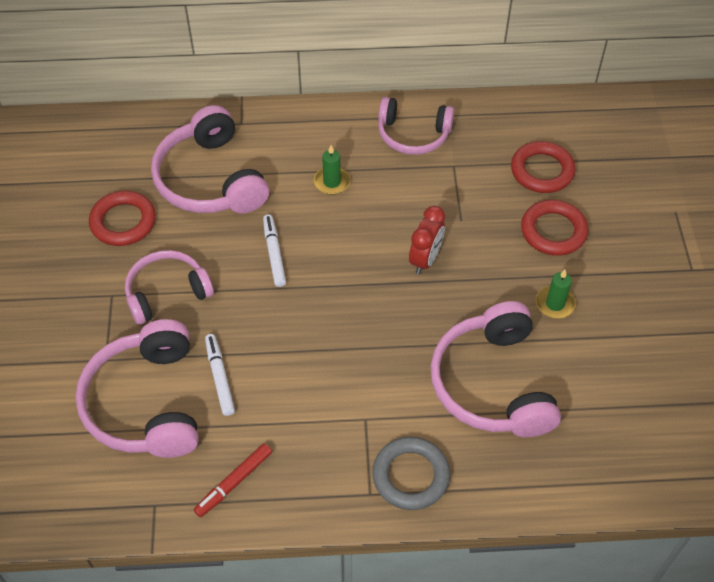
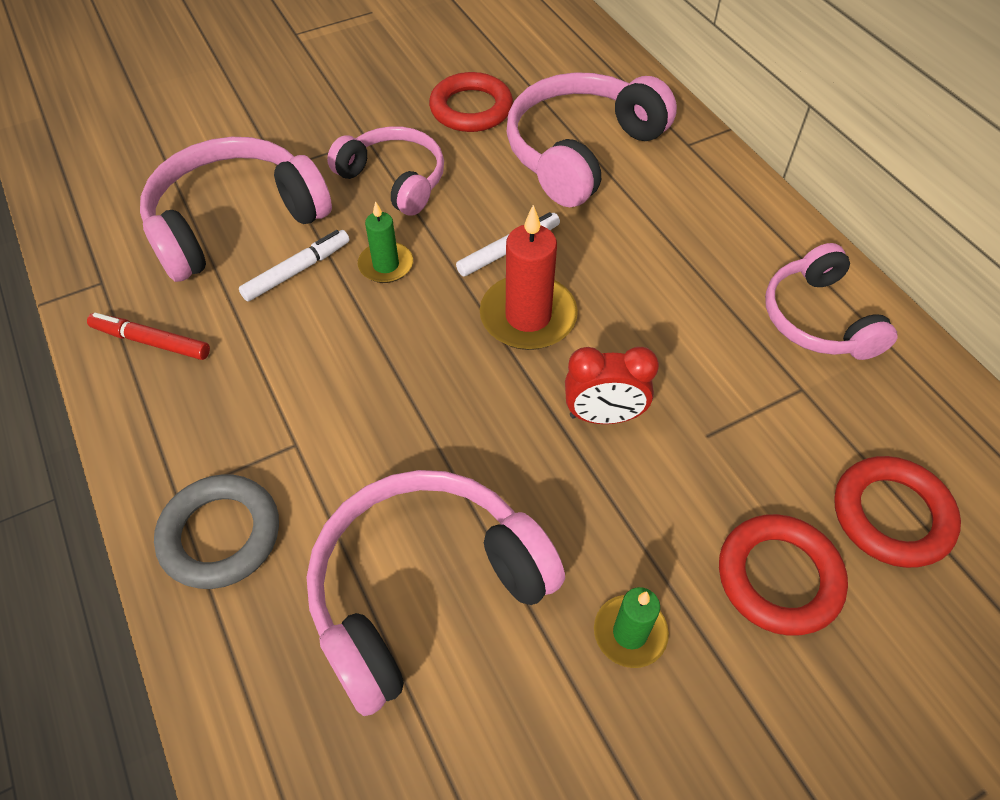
camera: 65 degrees right, 0 degrees up
green candle [314,145,350,195] -> green candle moved to [358,201,413,283]
none -> red candle [480,205,578,350]

